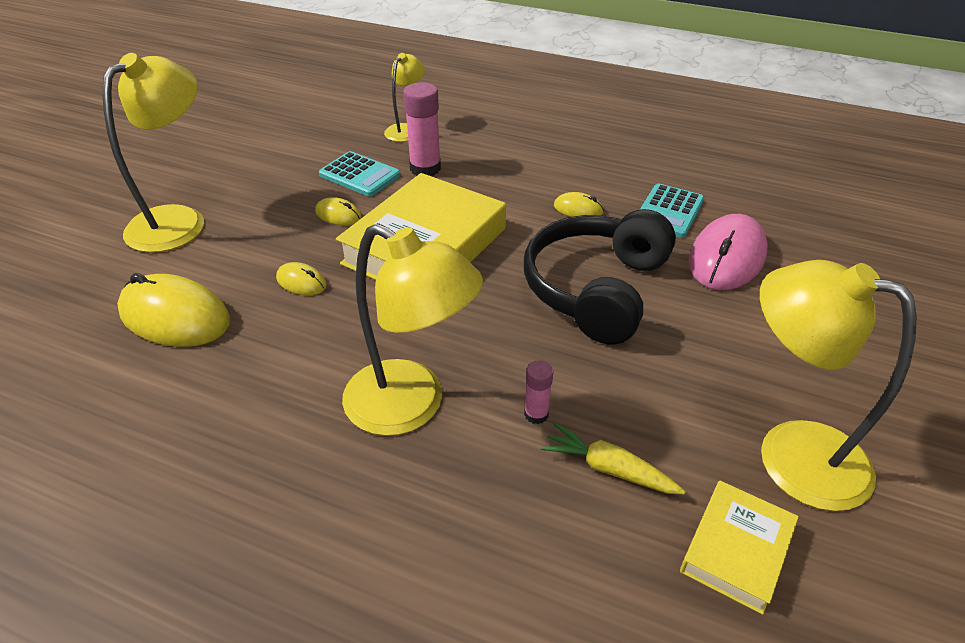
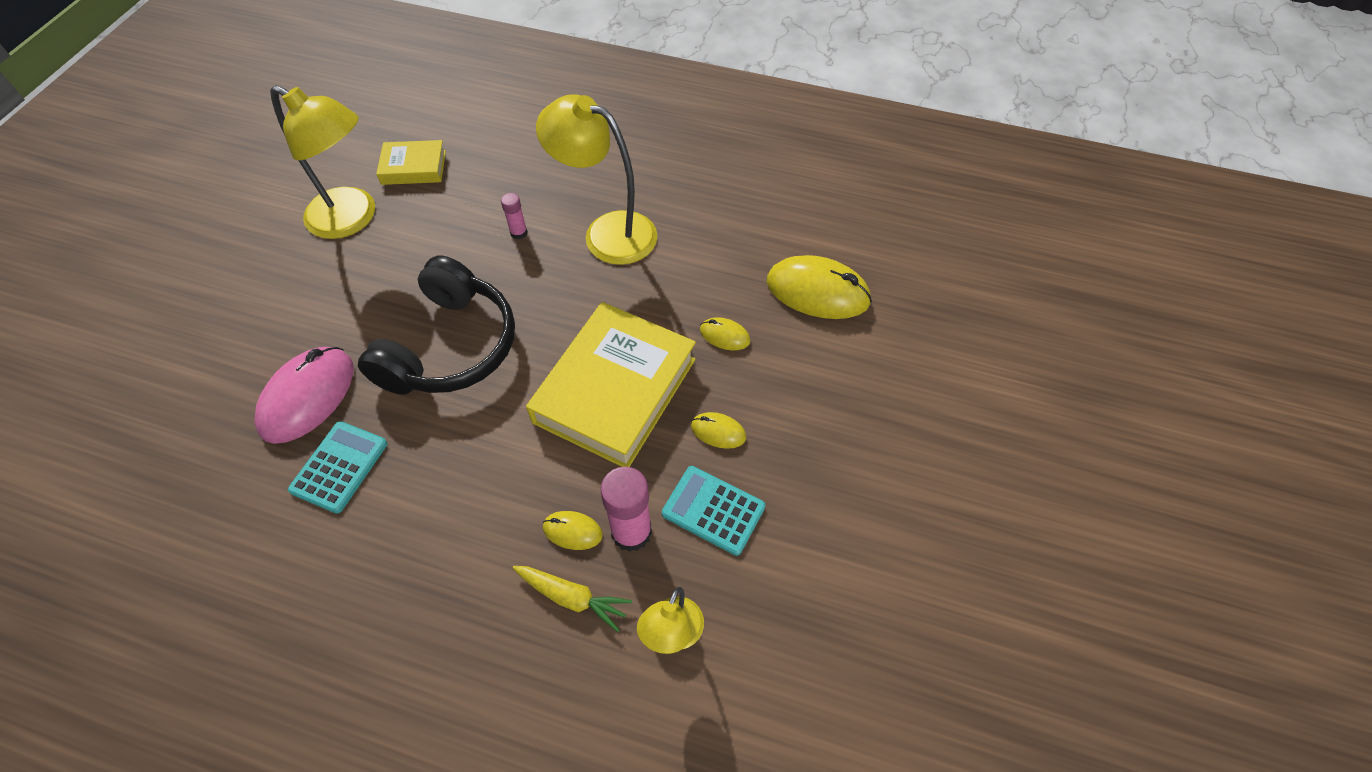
camera: 175 degrees right, 15 degrees up
yellow lamp [102,53,204,253] -> none
yellow carrot [541,423,686,495] -> yellow carrot moved to [512,566,632,632]
yellow mouse [554,192,604,217] -> yellow mouse moved to [543,511,603,550]
yellow book [680,481,799,615] -> yellow book turned 60 degrees clockwise [376,140,446,185]

